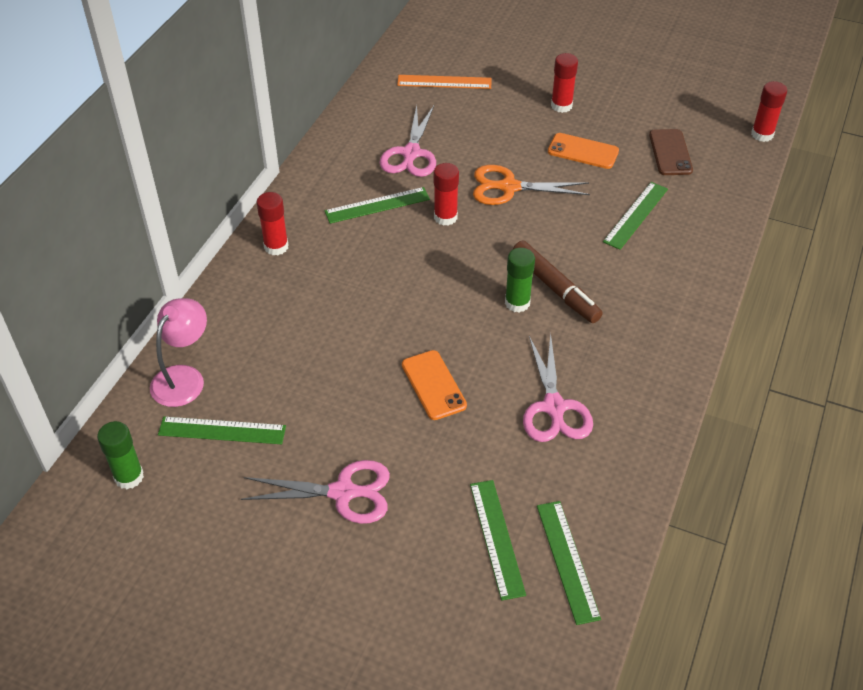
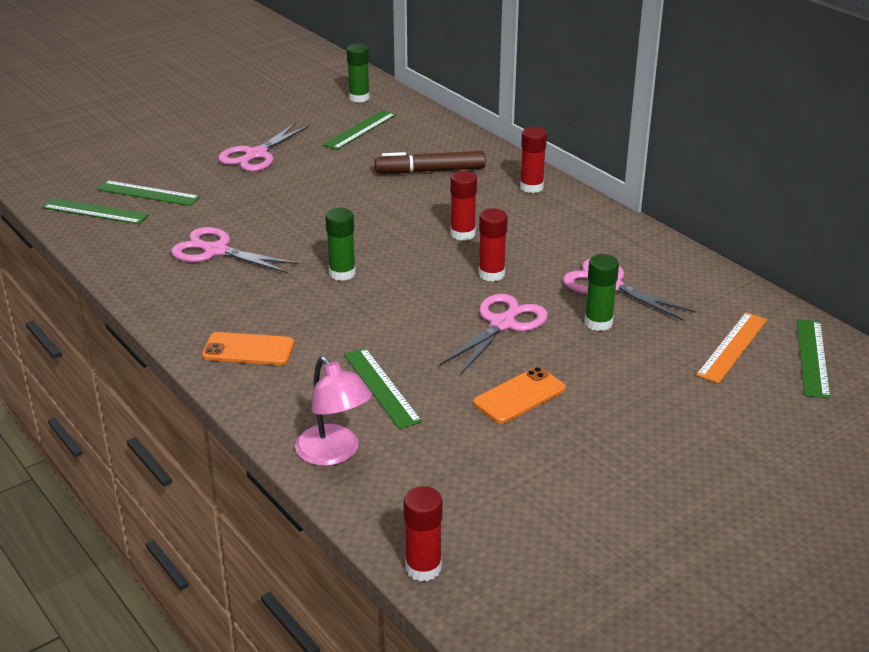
camera: 120 degrees right, 15 degrees down
pink lamp [150,298,207,407] -> pink lamp moved to [295,356,372,466]
green ruler [324,187,430,224] -> green ruler moved to [797,319,831,399]
orange phone [402,350,467,420] -> orange phone moved to [202,332,294,365]
orange scissors [473,165,590,205] -> pink scissors [440,294,548,375]
brown marker [513,241,603,323] -> brown marker moved to [375,151,486,173]
red glue stick [551,53,578,113] -> red glue stick moved to [450,171,477,241]
brown phone [649,129,693,175] -> none
none -> green glue stick [584,254,619,331]

